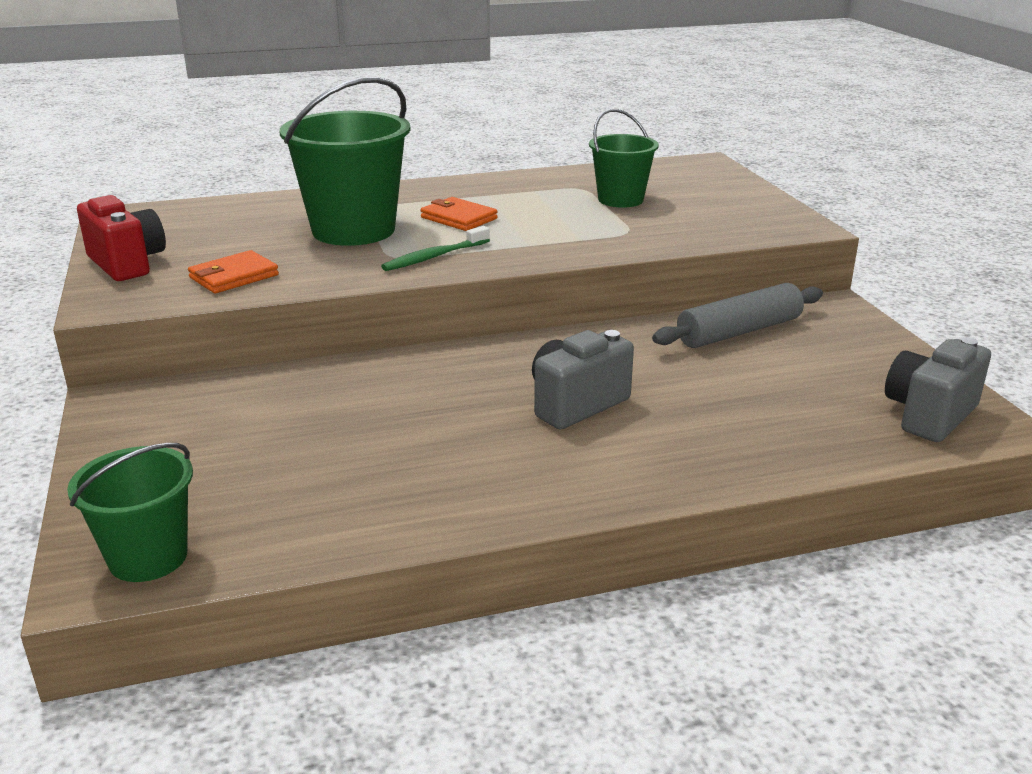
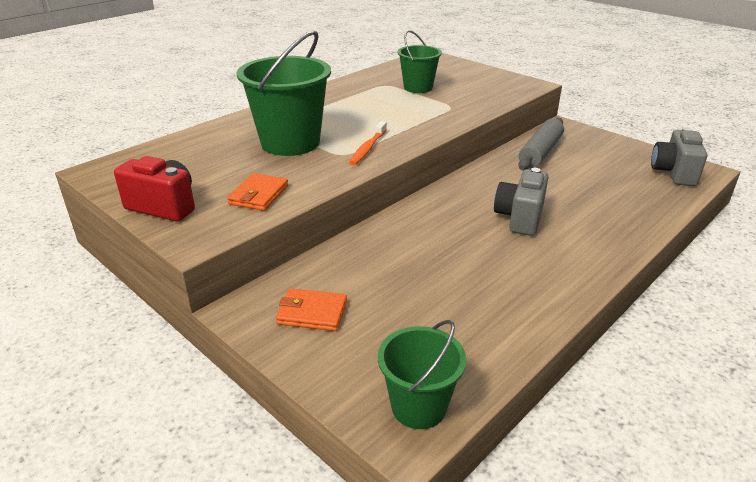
camera: 30 degrees left, 5 degrees up
green toothbrush [381,226,490,271] -> orange toothbrush [349,121,387,165]
orange wallet [421,197,498,231] -> orange wallet moved to [276,288,347,331]

